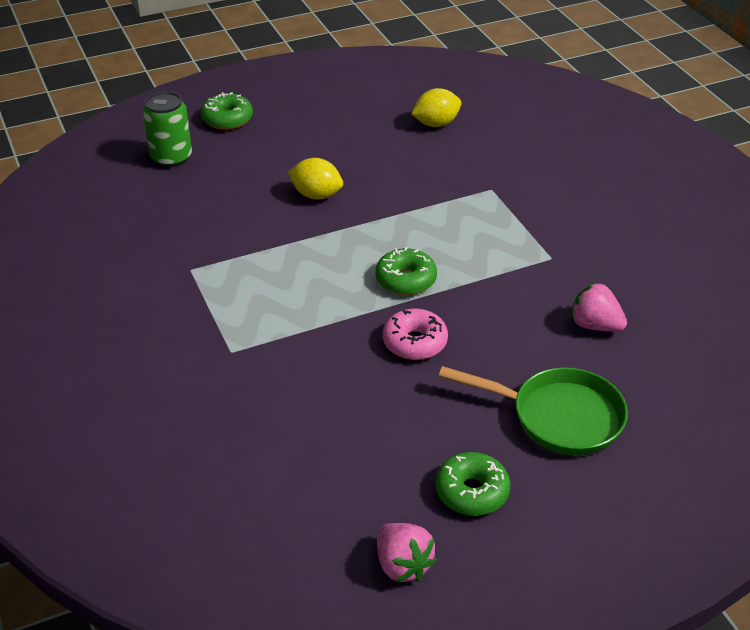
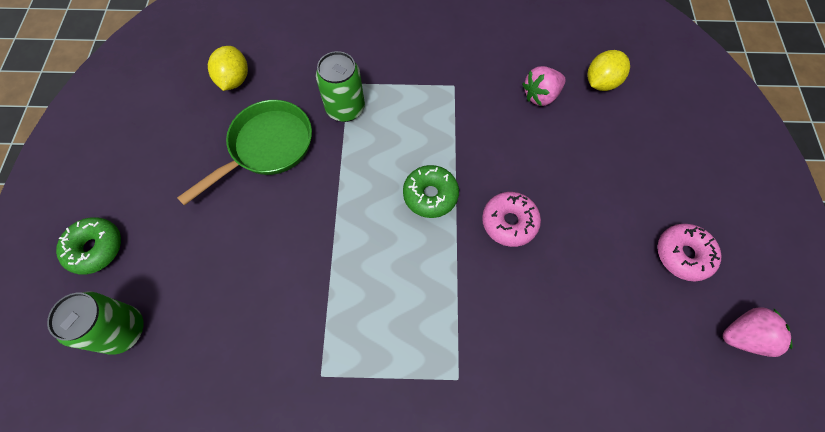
camera: 65 degrees left, 25 degrees up
yellow lemon [288,158,343,200] -> yellow lemon moved to [587,50,630,91]
green donut [435,452,510,516] -> pink donut [658,224,722,282]
green pan [438,366,628,456] -> green pan moved to [177,100,312,205]
none -> green can [316,51,365,122]

